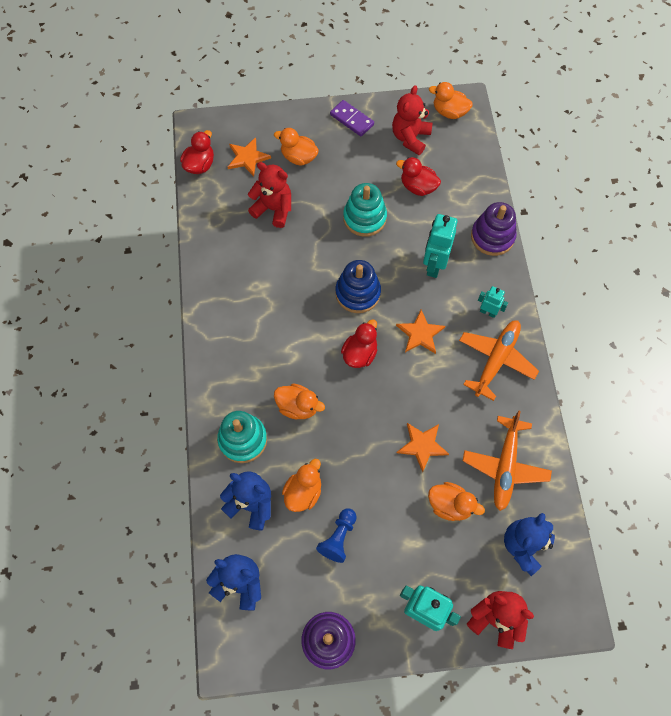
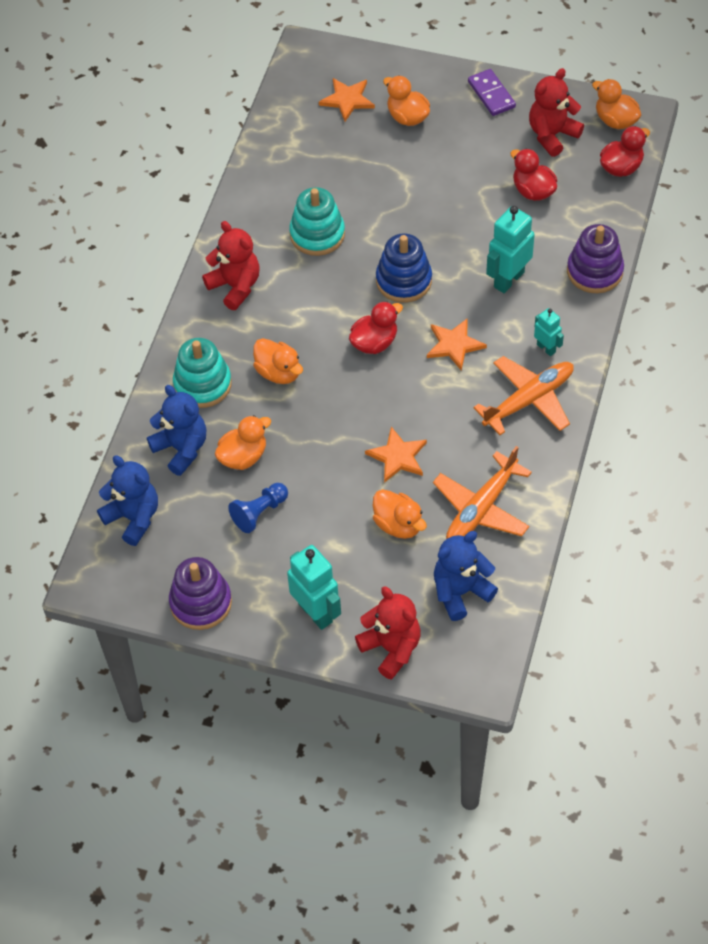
camera: 25 degrees right, 10 degrees down
red duck [180,130,214,174] -> red duck moved to [600,126,650,177]
red teddy bear [248,162,291,228] -> red teddy bear moved to [202,221,260,310]
turquoise stacking toy [343,183,387,237] -> turquoise stacking toy moved to [289,187,345,256]

